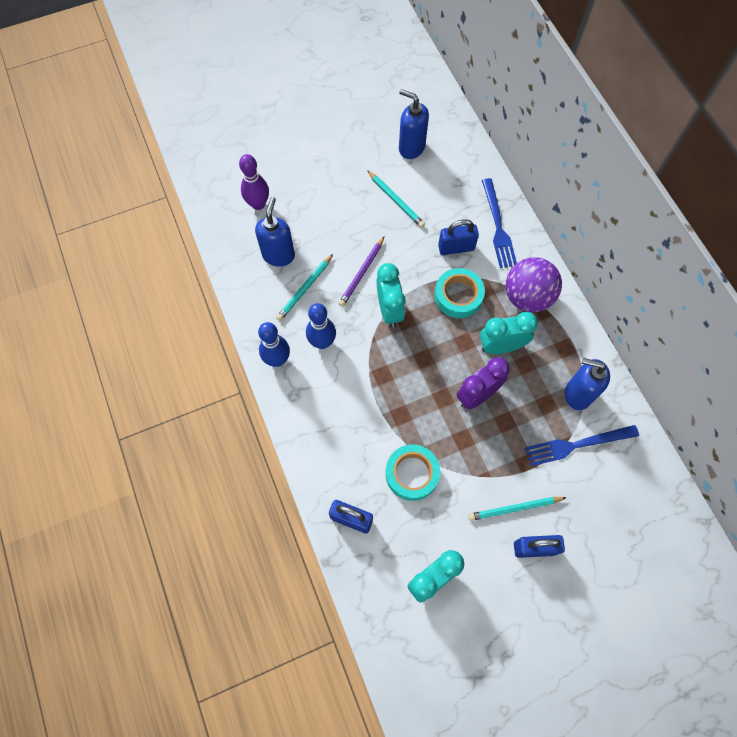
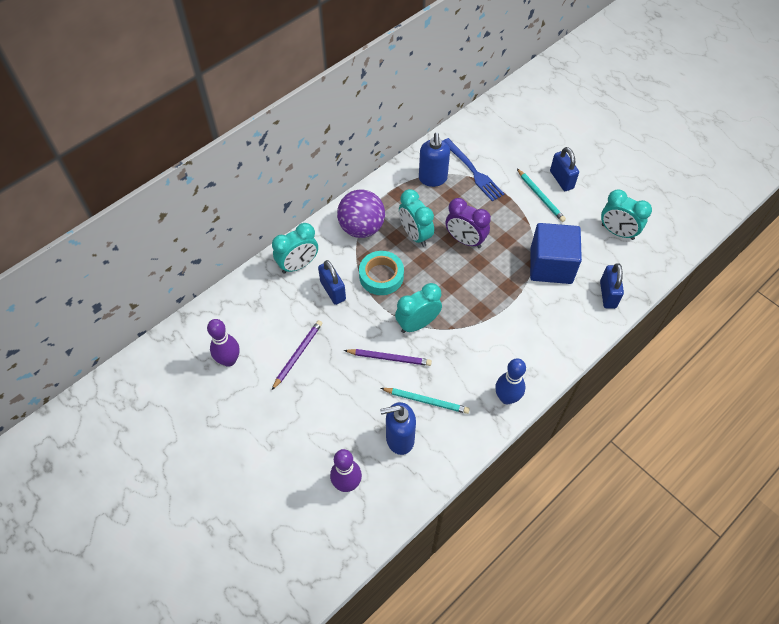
camera: 110 degrees left, 10 degrees down
blue bowling pin [306,303,336,349] -> none
turquoise pencil [367,170,425,228] -> purple pencil [272,320,322,390]
turquoise tape [386,444,440,501] -> blue cube [530,223,582,284]
blue soap dispenser [399,89,429,159] -> purple bowling pin [207,319,239,367]
blue fork [482,178,517,268] -> turquoise clock [272,223,318,274]

